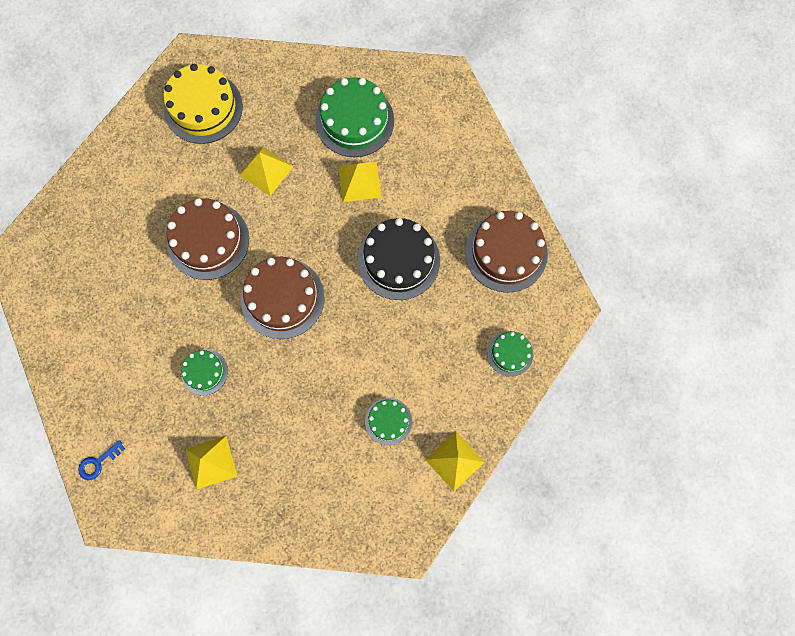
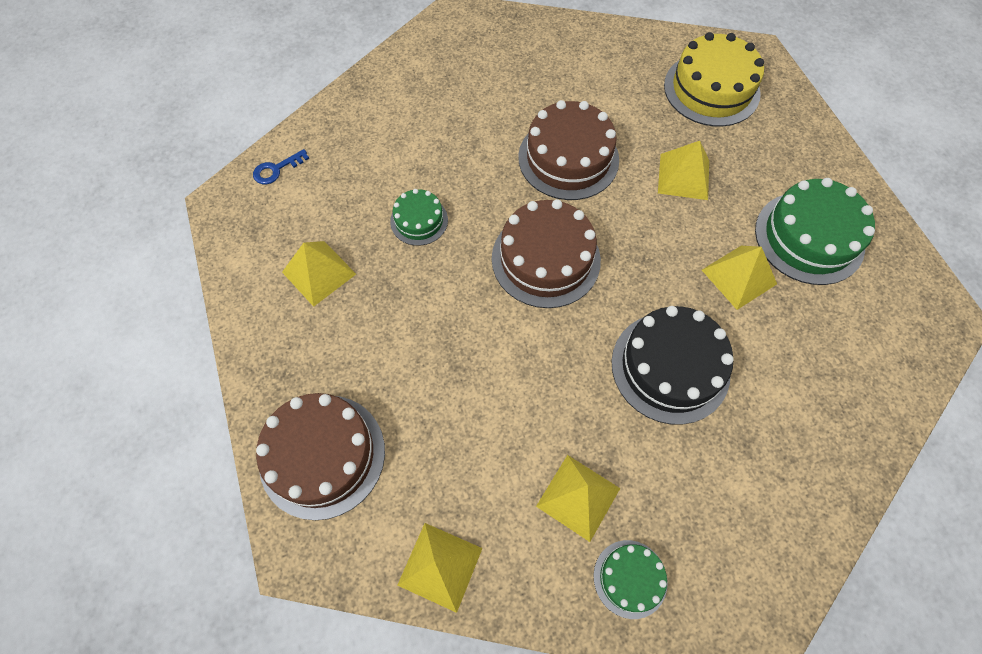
camera: 65 degrees right, 10 degrees down
blue key [78,440,125,480] -> blue key turned 60 degrees counterclockwise [253,149,309,185]
green cake [365,398,412,445] -> none
brown cake [465,211,548,293] -> brown cake moved to [256,393,385,520]
none -> yellow pyramid [536,455,620,542]

